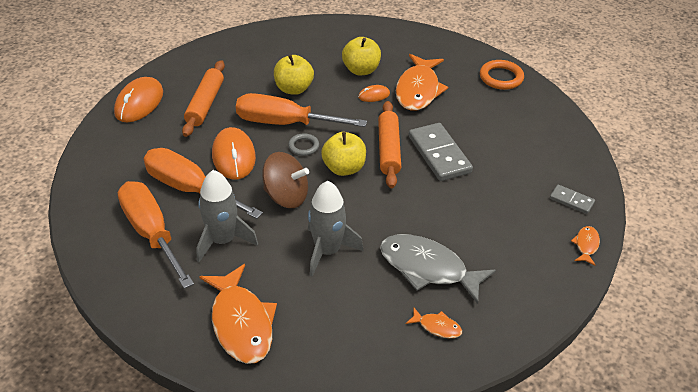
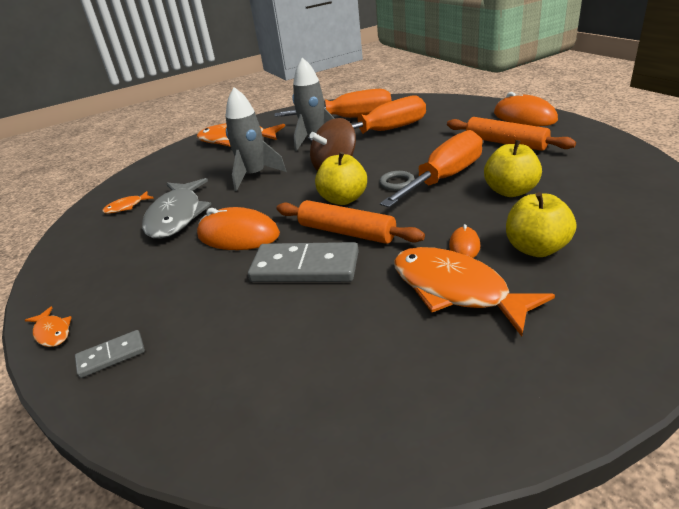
camera: 125 degrees right, 10 degrees down
orange mouse [212,127,256,180] -> orange mouse moved to [197,207,280,250]
grey fish [380,234,496,304] -> grey fish turned 120 degrees clockwise [142,178,211,239]
orange ring [480,60,524,90] -> none

